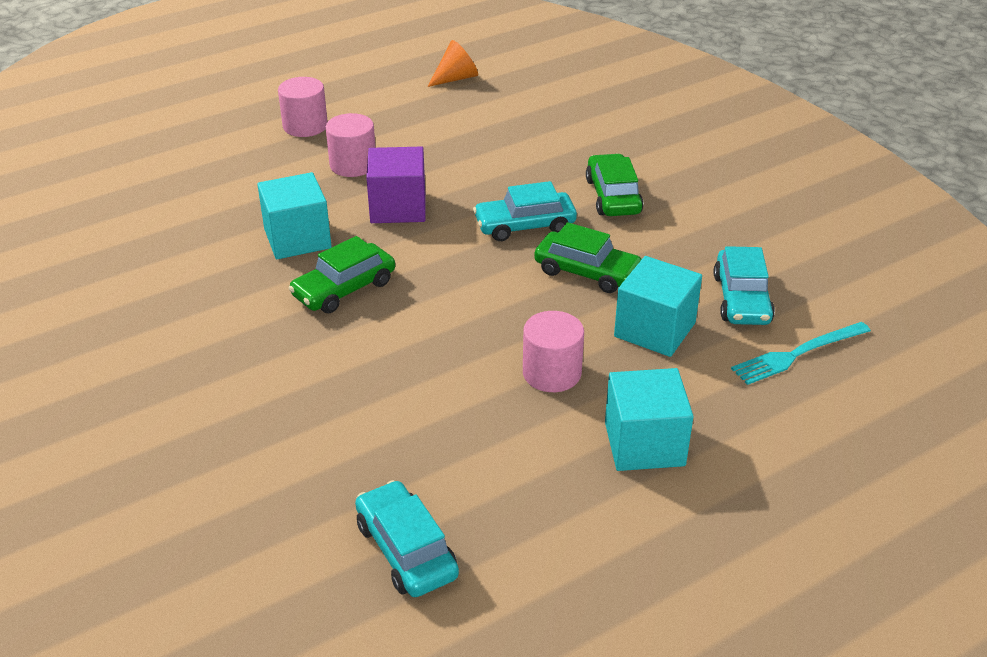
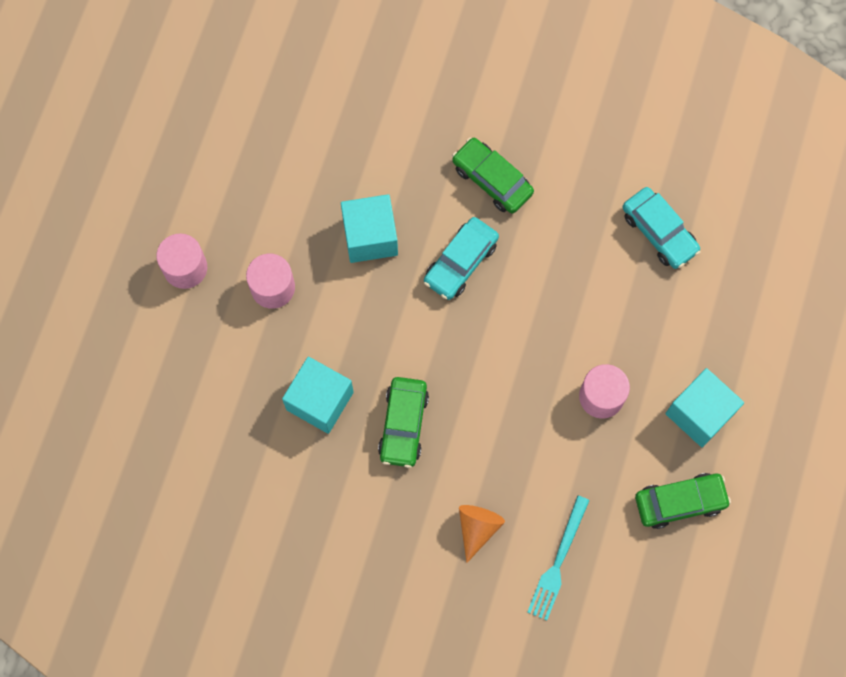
camera: 40 degrees left, 35 degrees up
turquoise car [355,480,459,597] -> none
purple cube [366,147,426,223] -> none
orange cone [428,40,478,87] -> orange cone moved to [459,505,505,563]
green car [534,222,641,293] -> green car moved to [635,473,731,529]
turquoise cube [614,256,702,357] -> turquoise cube moved to [341,194,398,263]
turquoise fork [731,322,871,385] -> turquoise fork moved to [527,495,590,620]

